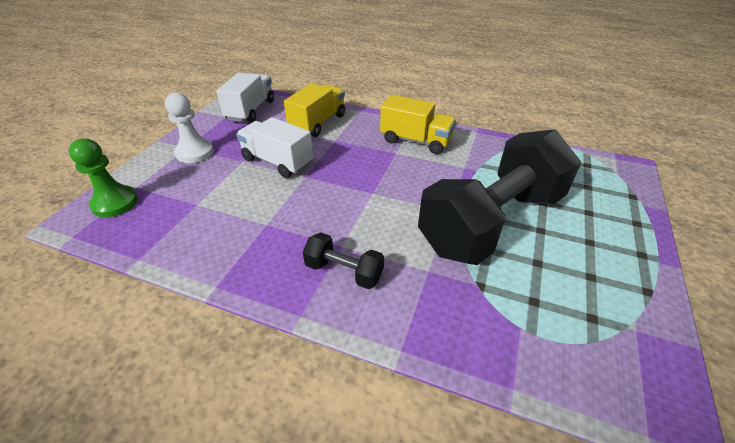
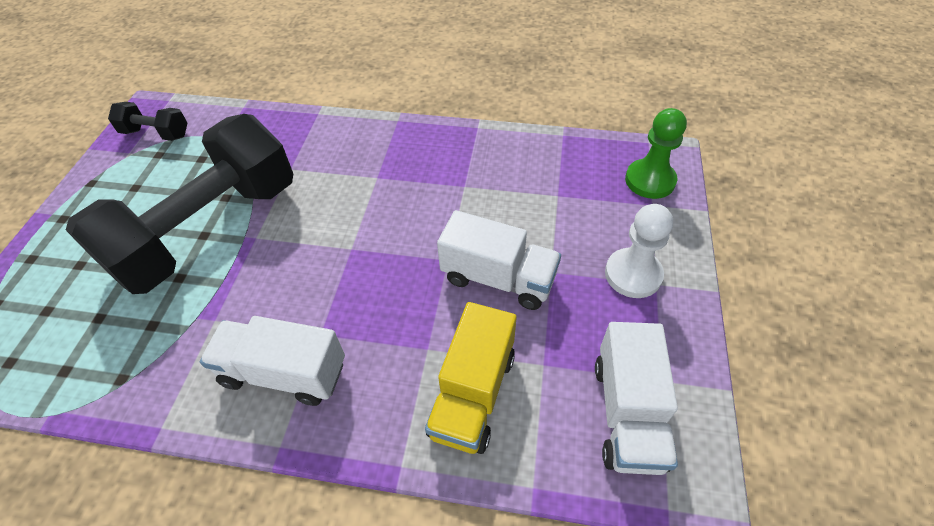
camera: 170 degrees right, 10 degrees up
black dumbbell [303,232,384,289] -> black dumbbell moved to [108,102,188,141]
yellow truck [380,95,456,154] -> white truck [200,316,345,406]

